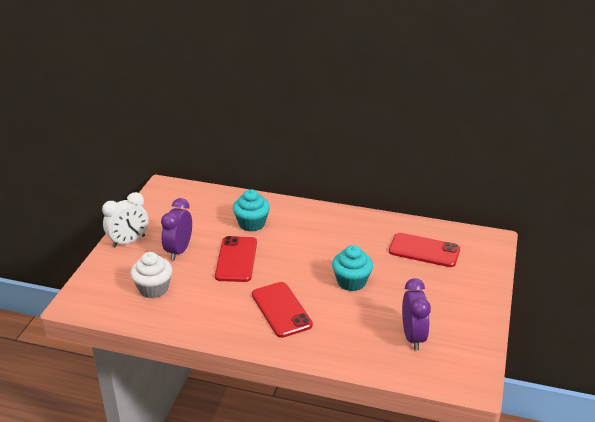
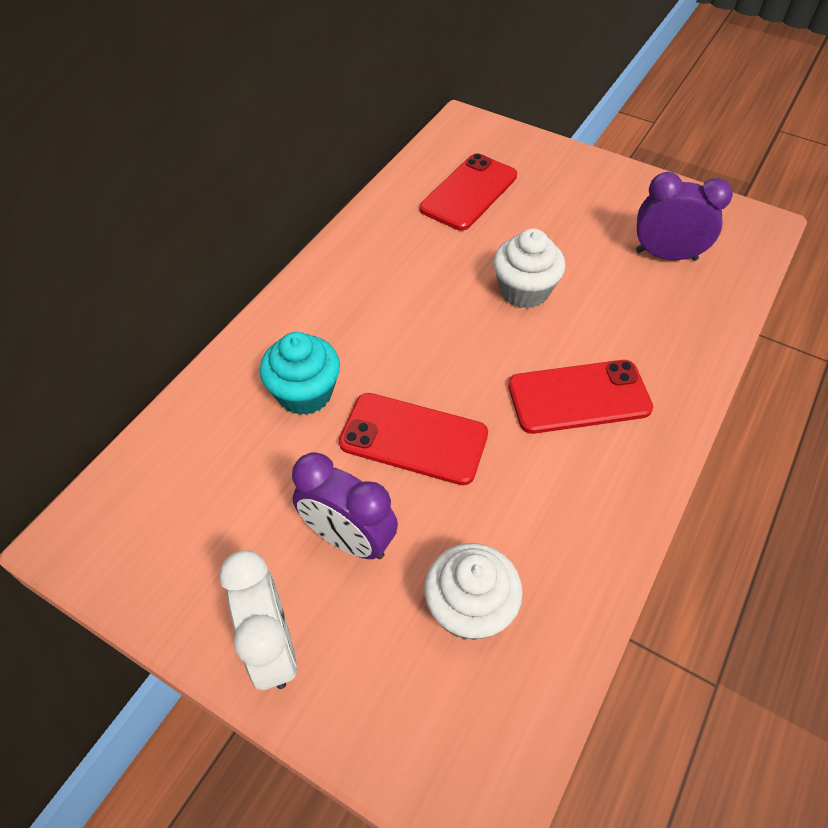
camera: 75 degrees left, 20 degrees up
turquoise cupcake [332,245,373,291] -> white cupcake [494,229,565,309]

